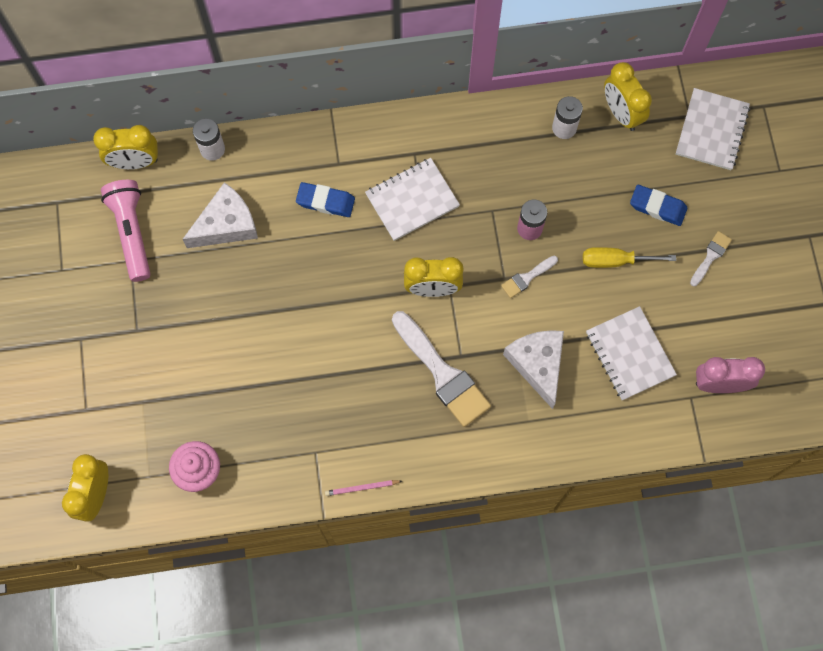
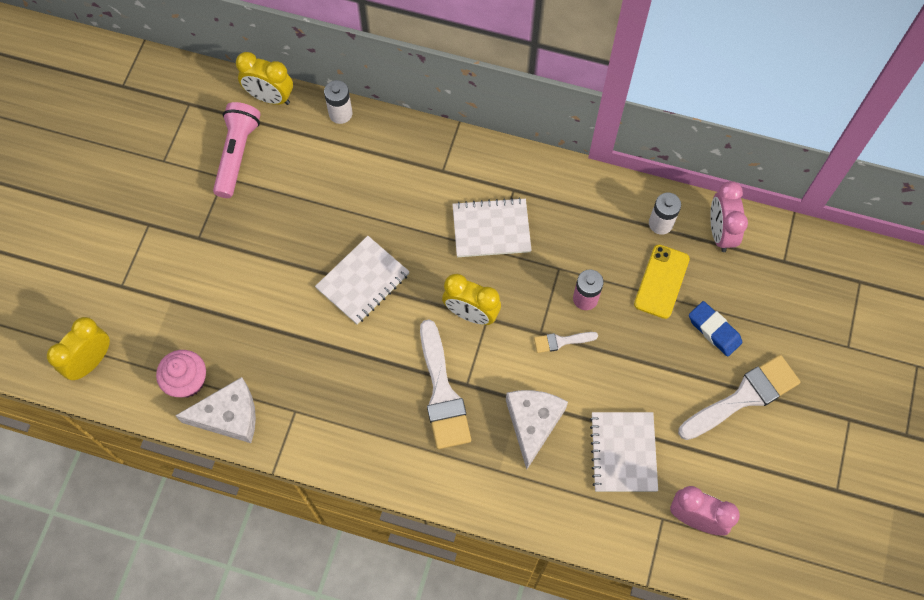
camera: 25 degrees right, 5 degrees down
white cheese [182,182,258,248] -> white cheese moved to [175,377,256,443]
blue eraser [296,182,355,217] -> none
pink pencil [325,480,402,496] -> none
yellow screwdriver [583,247,676,268] -> none
yellow clock [604,62,652,131] -> pink clock [710,181,748,252]
white notebook [676,88,750,170] -> white notebook moved to [315,236,410,325]
white brush [690,231,732,286] -> white brush [678,355,800,440], size x2.06
none -> yellow phone [634,245,690,319]

